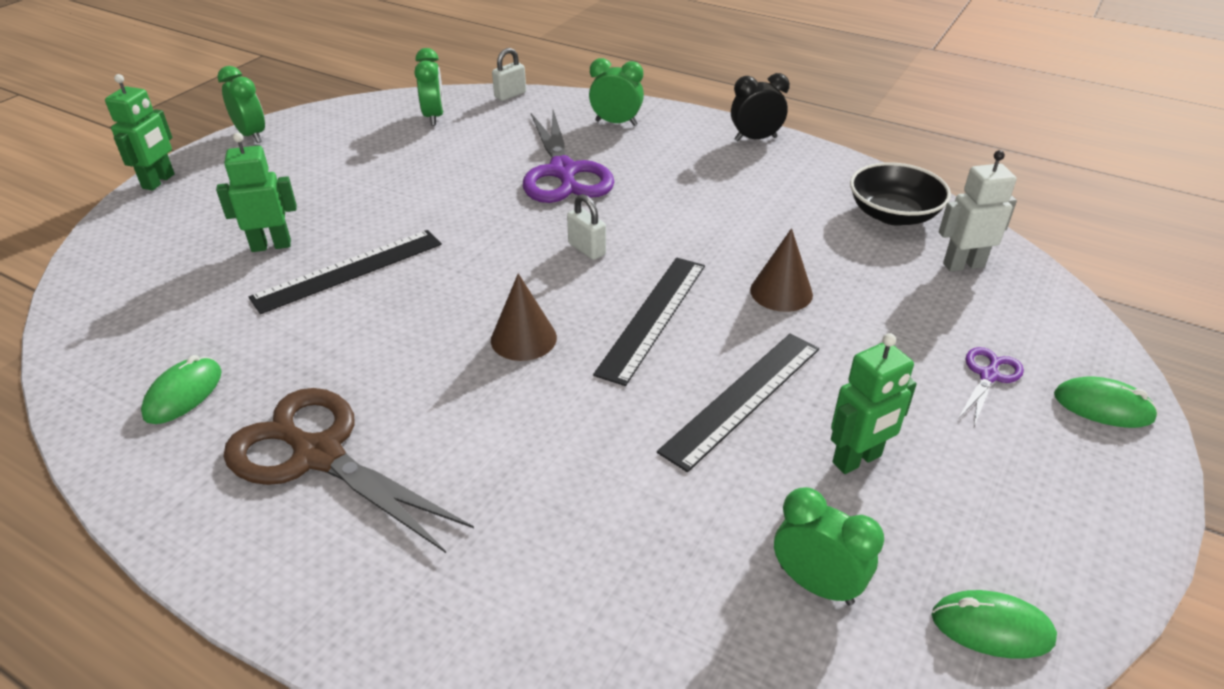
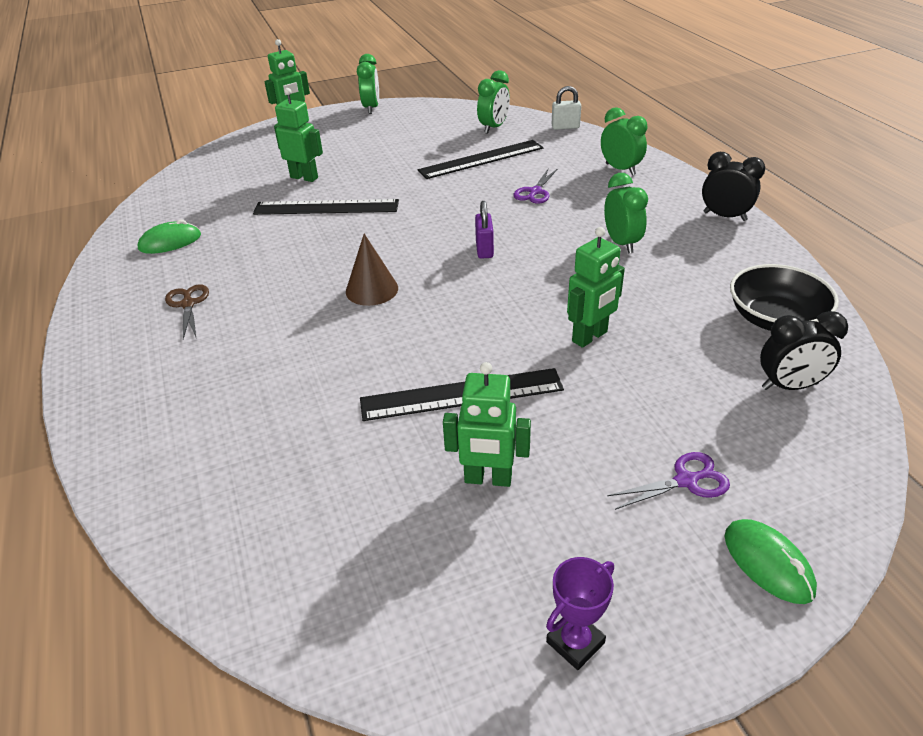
camera: 40 degrees right, 0 degrees up
brown scissors [223,388,474,553] -> brown scissors [165,285,209,339], size x0.47
purple scissors [523,110,614,203] -> purple scissors [513,168,557,204], size x0.47
white padlock [567,194,606,260] -> purple padlock [475,201,494,259]
black ruler [593,258,705,386] -> black ruler moved to [418,140,544,179]
brown cone [750,228,813,312] -> green robot [567,227,625,348]
green clock [774,487,884,605] -> green clock moved to [604,173,648,254]
green mouse [931,590,1057,659] -> none
white robot [939,150,1017,272] -> black clock [760,311,848,390]
none -> purple trophy [546,557,614,670]

